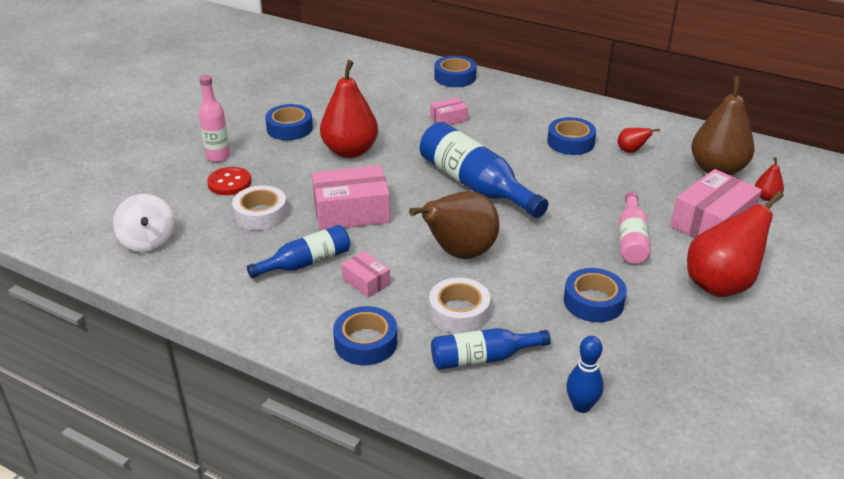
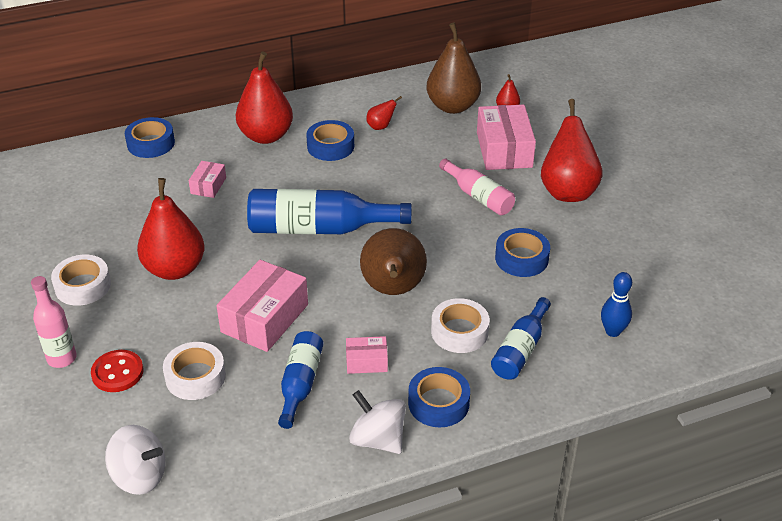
camera: 50 degrees left, 5 degrees up
blue tape [265,104,313,140] -> white tape [51,255,111,306]
none -> red pear [236,52,293,144]
none -> white spinning top [349,390,406,454]

